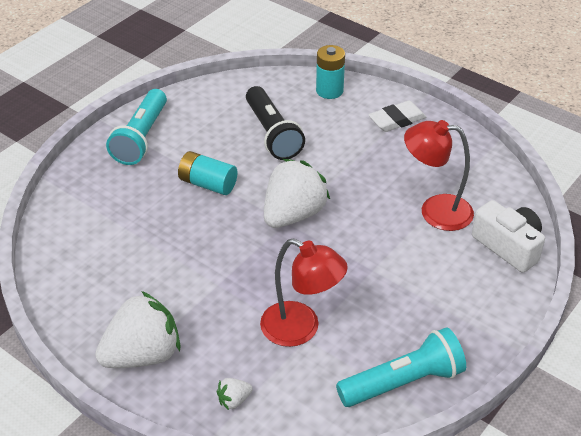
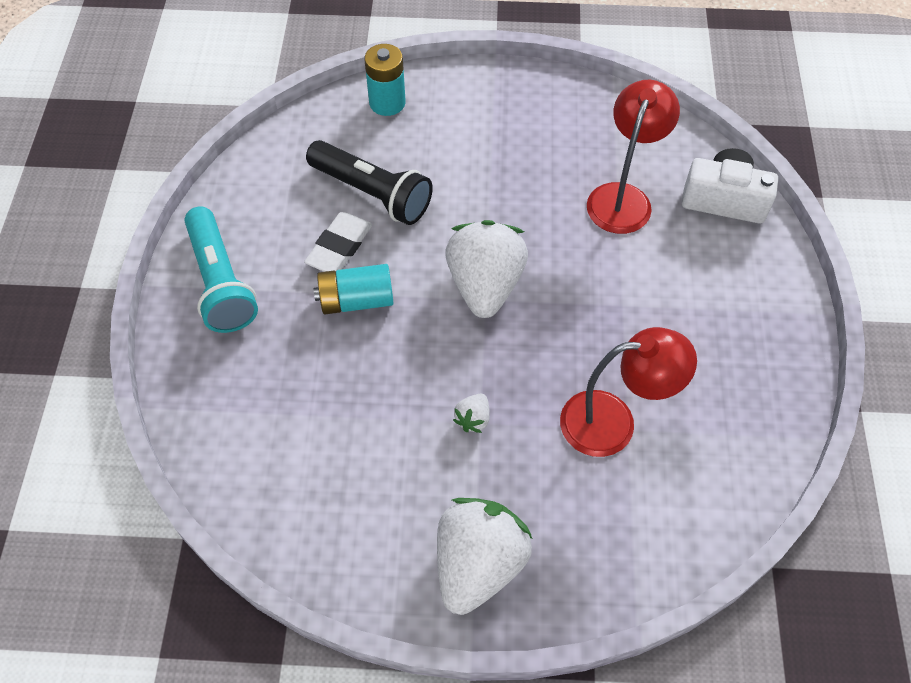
camera: 35 degrees left, 15 degrees up
white strawberry [217,378,253,410] -> white strawberry moved to [453,394,490,433]
turquoise flashlight [336,327,466,407] -> none
white eraser [369,101,427,132] -> white eraser moved to [304,212,372,272]
red lamp [404,120,474,231] -> red lamp turned 135 degrees clockwise [587,80,680,234]

